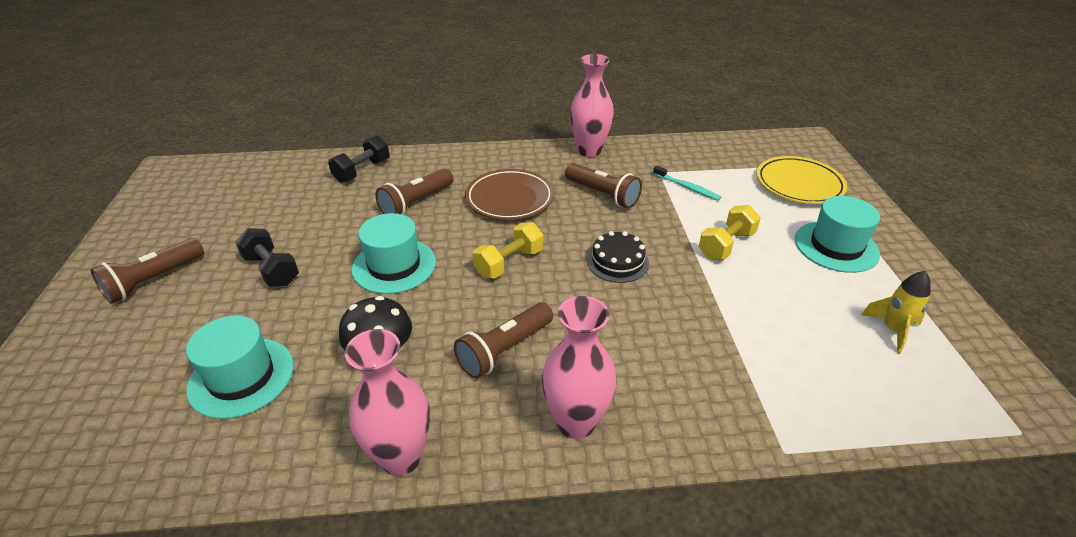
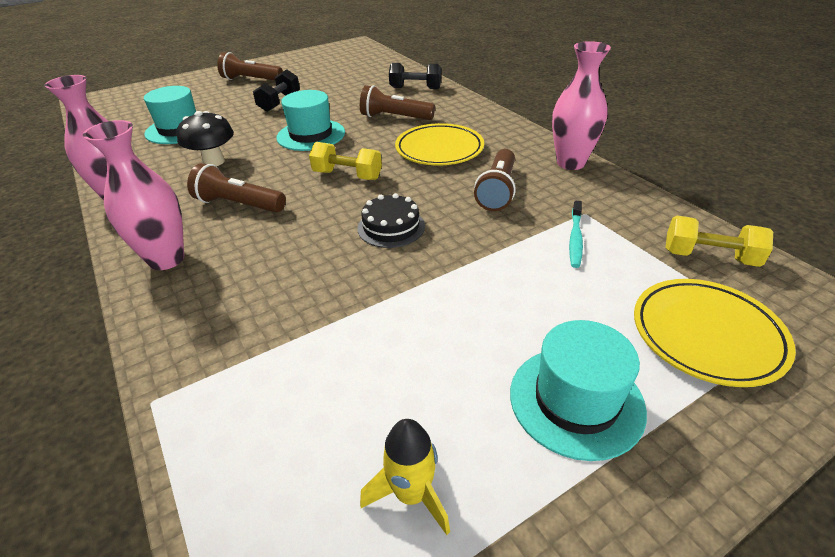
camera: 65 degrees right, 0 degrees up
brown plate [465,169,554,220] -> yellow plate [395,123,484,165]
yellow dumbbell [699,205,761,259] -> yellow dumbbell moved to [666,216,773,267]

